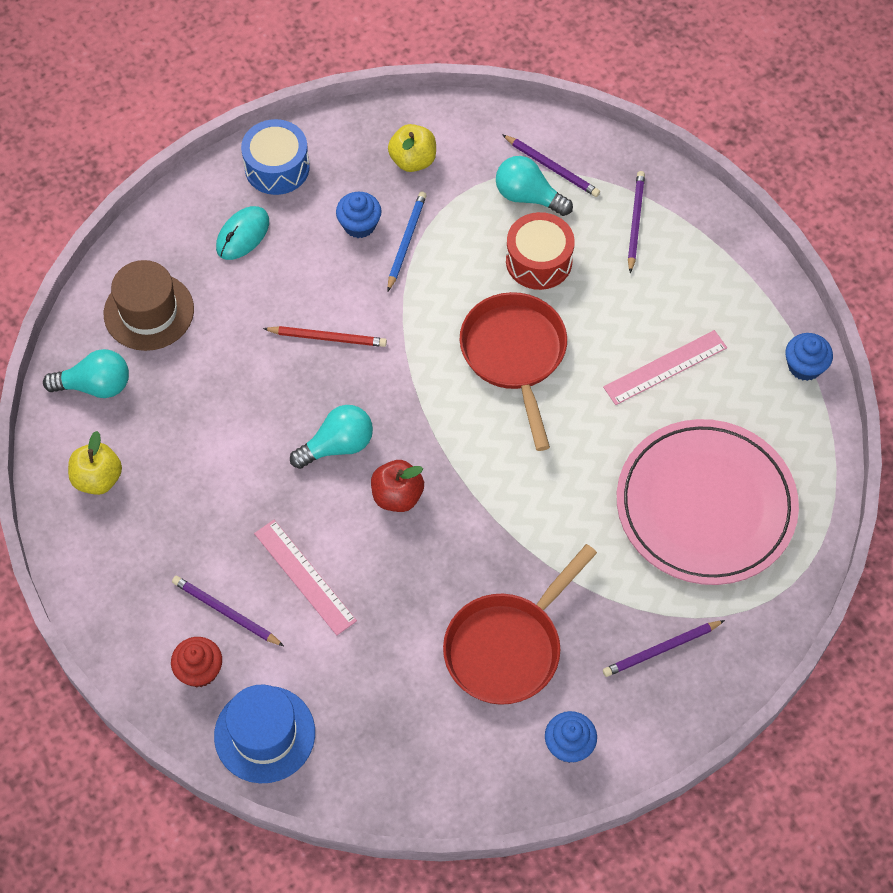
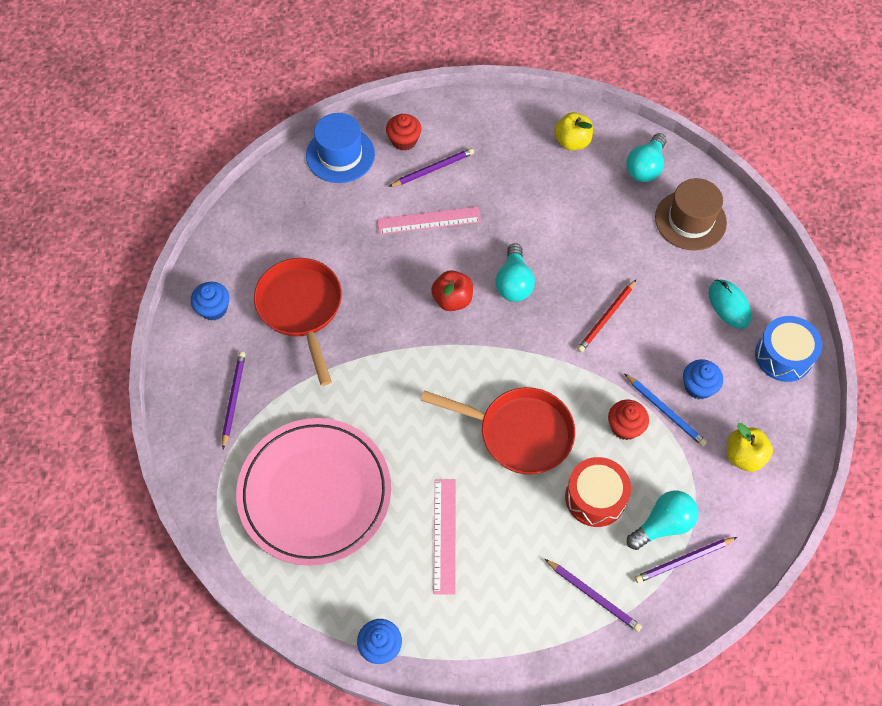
camera: 120 degrees right, 0 degrees up
none -> red cupcake [608,400,649,440]

